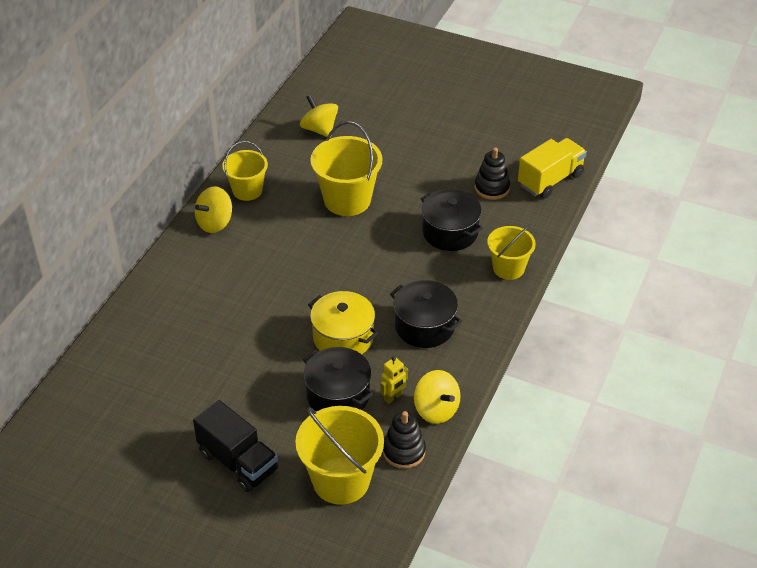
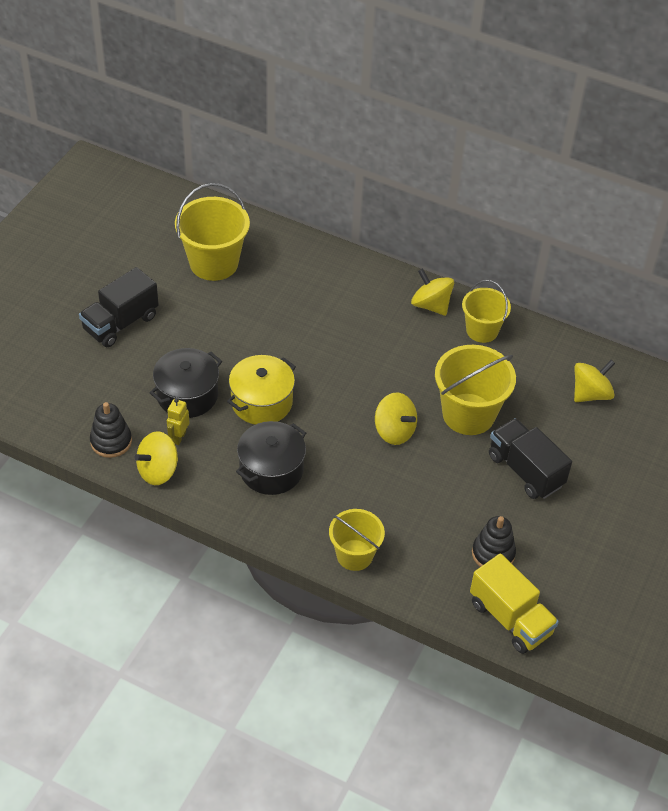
camera: 90 degrees right, 5 degrees up
yellow bucket [295,406,384,505] -> yellow bucket moved to [175,183,250,281]
yellow robot [381,356,408,404] -> yellow robot turned 60 degrees clockwise [167,398,189,445]
black pot [421,189,483,251] -> none
none -> yellow spinning top [375,393,417,445]
none -> black truck [489,418,572,499]

